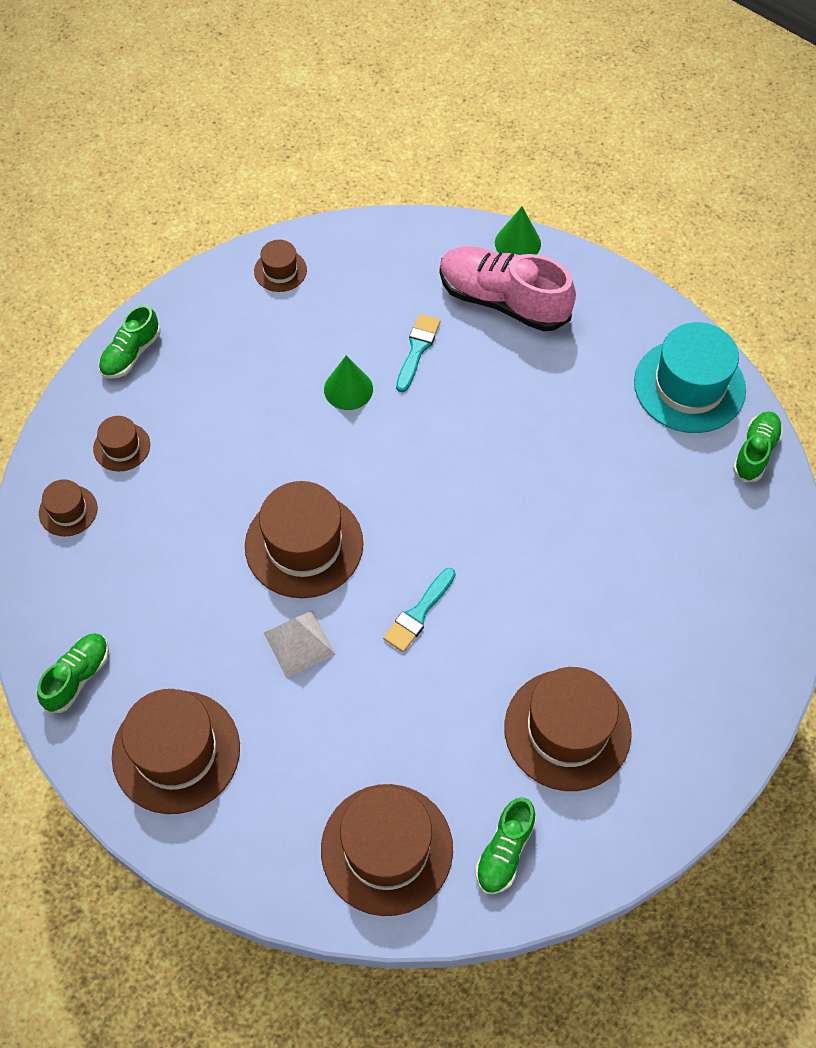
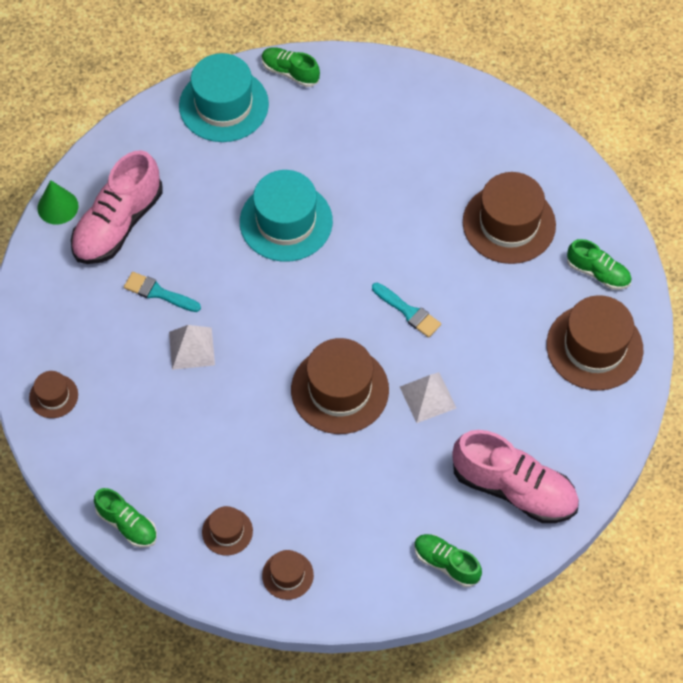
camera: 85 degrees left, 0 degrees up
brown hat [112,689,240,814] -> pink shoe [452,430,579,523]
green cone [324,355,373,410] -> white pyramid [169,325,215,370]
none -> turquoise hat [240,170,333,262]

